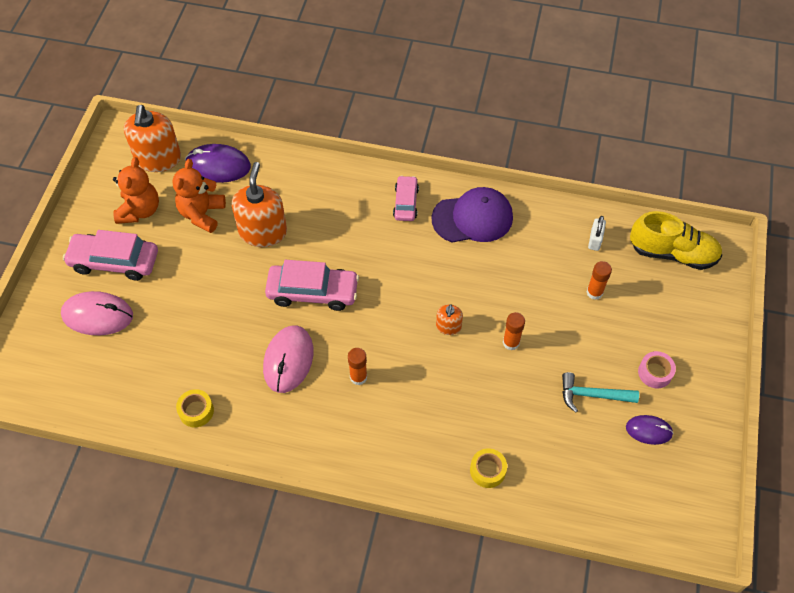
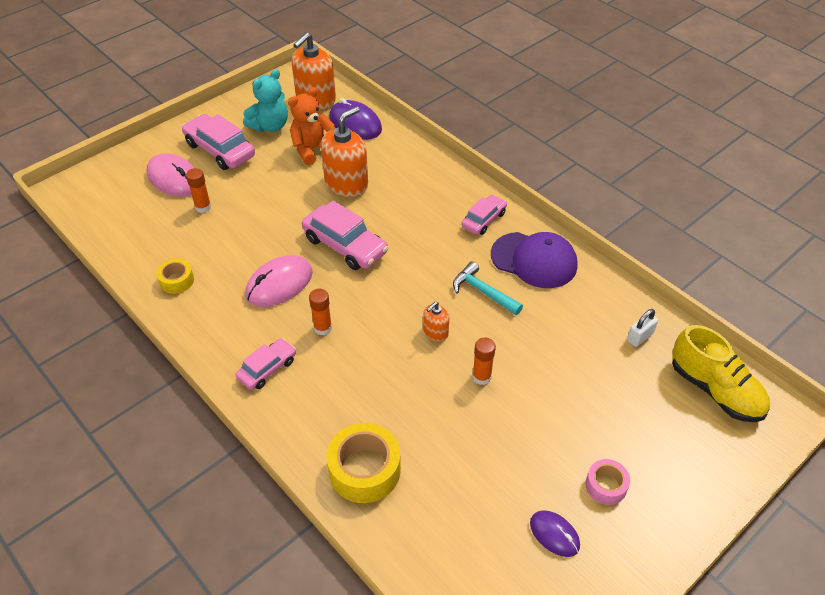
camera: 35 degrees right, 10 degrees down
orange teddy bear [113,157,159,224] -> turquoise teddy bear [243,69,288,132]
yellow tape [470,448,507,488] -> yellow tape [327,423,401,503], size x1.78
turquoise hammer [562,372,639,412] -> turquoise hammer moved to [453,261,523,315]
orange glue stick [587,261,612,300] -> orange glue stick moved to [186,168,211,213]
none -> pink car [236,338,296,390]

